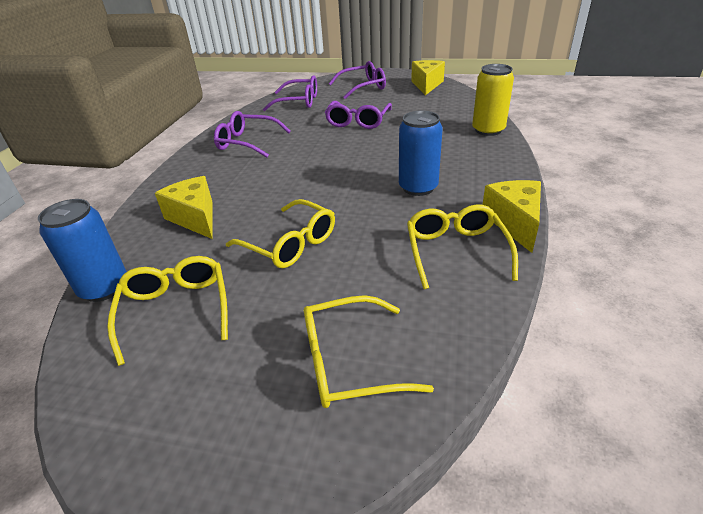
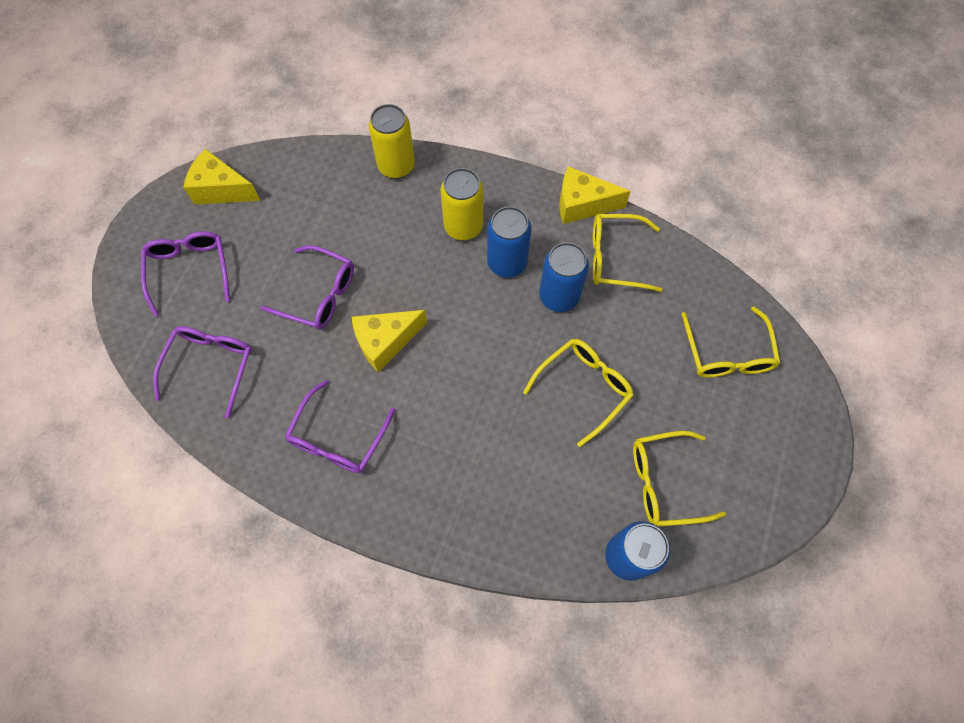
camera: 85 degrees left, 30 degrees up
yellow cheese [155,176,213,239] -> yellow cheese moved to [352,310,427,372]
none -> yellow can [440,168,483,240]
none -> blue can [539,242,589,312]

